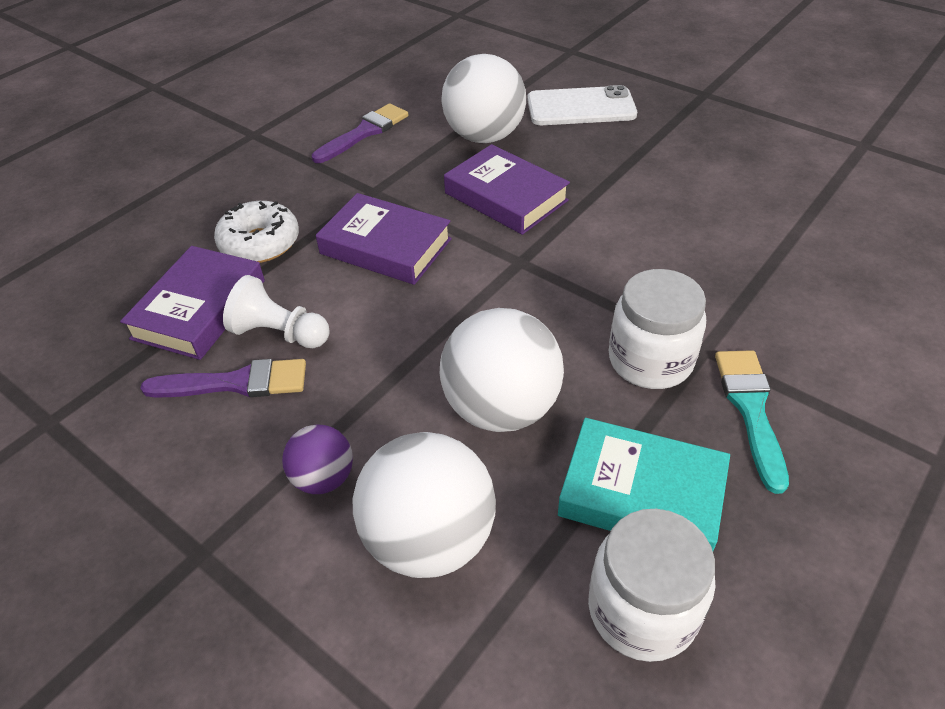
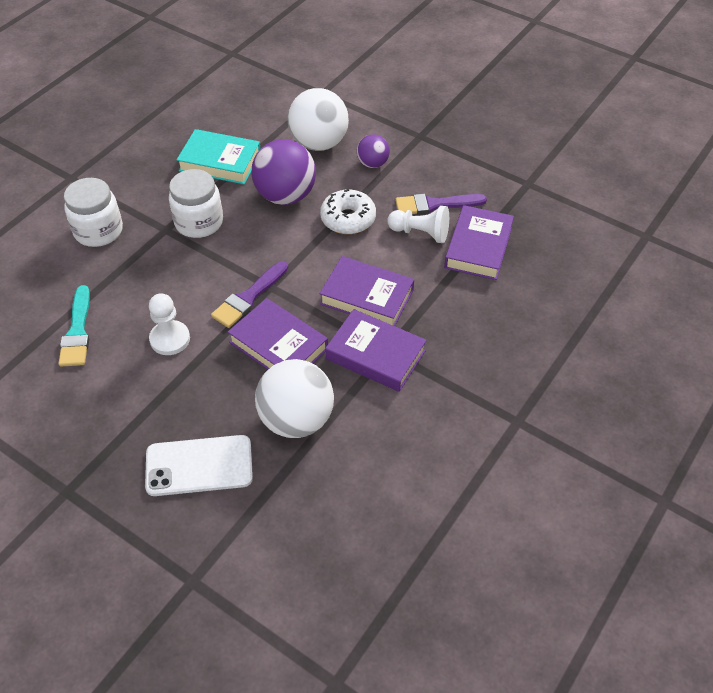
camera: 175 degrees right, 5 degrees up
white donut [214,201,299,263] -> white donut moved to [320,189,376,234]
purple brush [312,103,408,163] -> purple brush moved to [211,261,288,328]
white ball [440,308,564,432] -> purple ball [251,139,316,205]
white jar [588,509,715,662] -> white jar moved to [64,178,123,247]
turquoise brush [715,350,789,494] -> turquoise brush moved to [59,285,90,366]
none -> white pawn [149,293,190,355]
none -> purple book [325,309,427,392]

